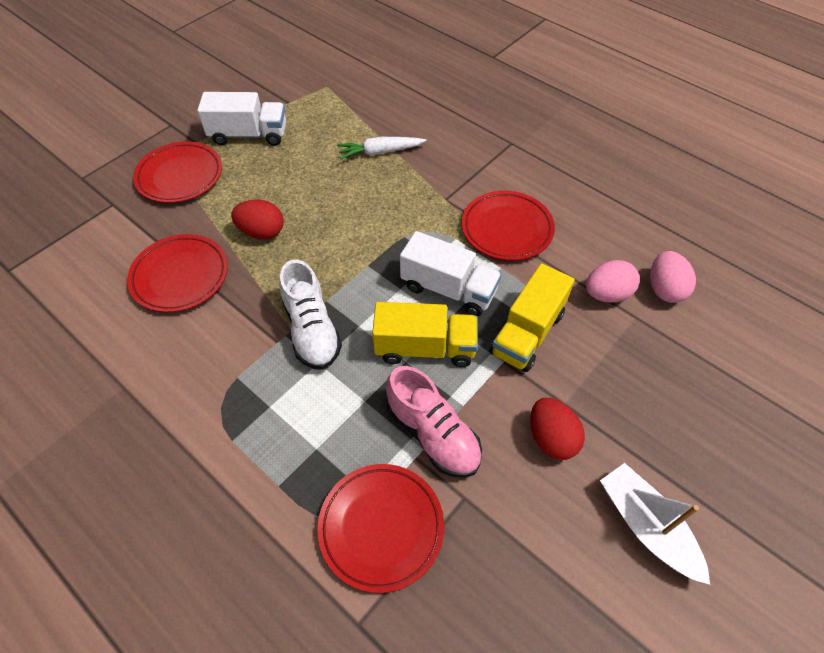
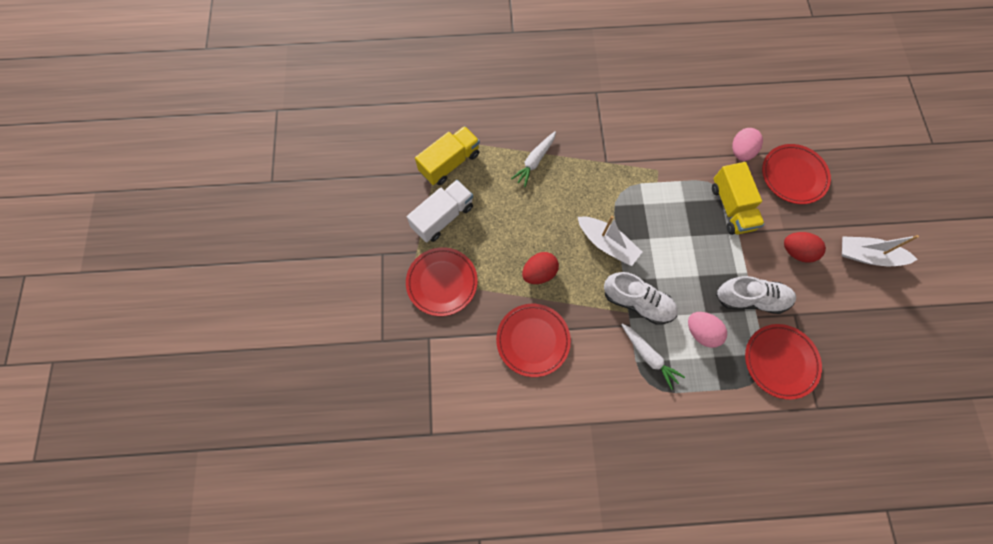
camera: 45 degrees left, 15 degrees up
yellow truck [372,302,478,367] -> yellow truck moved to [415,126,480,185]
pink shoe [386,366,482,478] -> white shoe [716,276,796,314]
white truck [400,231,502,317] -> none
red plate [462,191,555,261] -> red plate moved to [762,144,831,204]
pink egg [650,251,696,303] -> pink egg moved to [688,312,727,348]
none -> white boat [578,216,642,266]
none -> white carrot [621,324,685,390]

